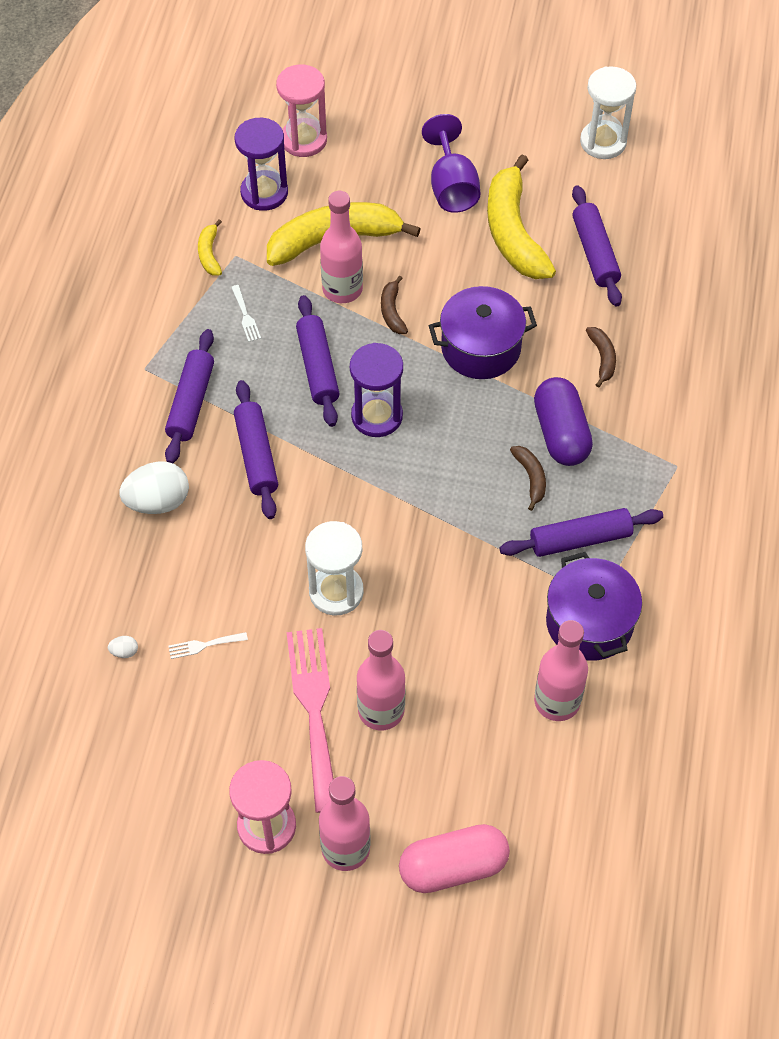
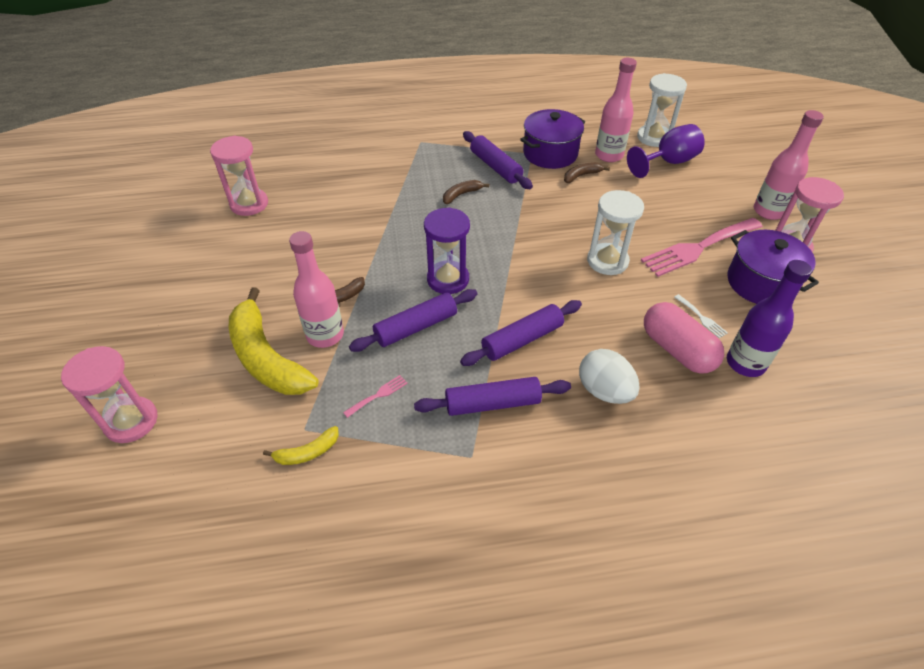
camera: 110 degrees left, 10 degrees down
white egg [108,636,138,658] -> purple bottle [727,260,812,377]
white fork [231,285,261,342] -> pink fork [343,375,408,418]
purple hourglass [235,118,288,211] -> none
pink bottle [357,630,405,731] -> none
pink capsule [399,824,510,893] -> pink capsule moved to [644,302,724,374]
purple goblet [422,114,480,213] -> purple goblet moved to [627,124,705,178]
purple pot [428,286,537,379] -> purple pot moved to [727,230,819,304]
yellow banana [487,155,556,279] -> none
purple capsule [534,377,593,466] -> none
purple rolling pin [572,185,622,307] -> pink hourglass [210,136,268,216]
white hourglass [580,66,636,159] -> white hourglass moved to [637,73,687,147]
brown banana [586,327,616,388] -> brown banana moved to [564,162,610,183]

